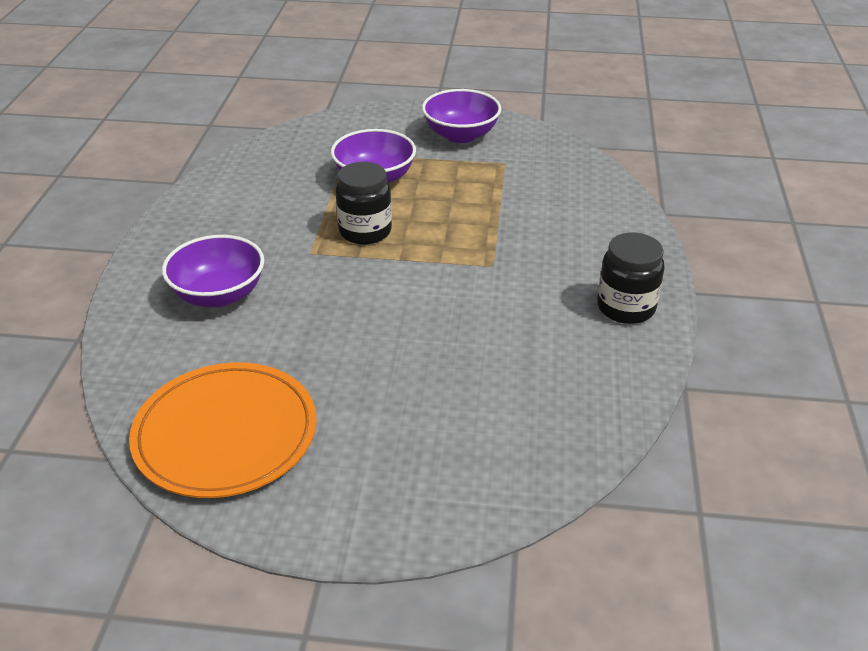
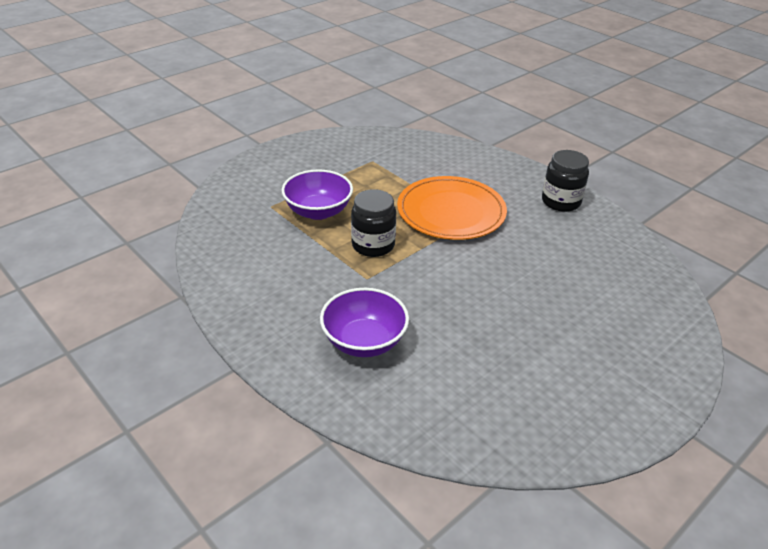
camera: 50 degrees left, 0 degrees up
orange plate [129,362,317,498] -> orange plate moved to [397,176,507,240]
purple bowl [422,89,501,143] -> none

